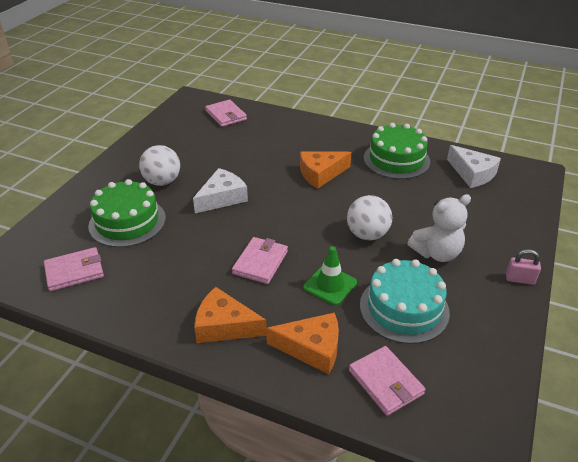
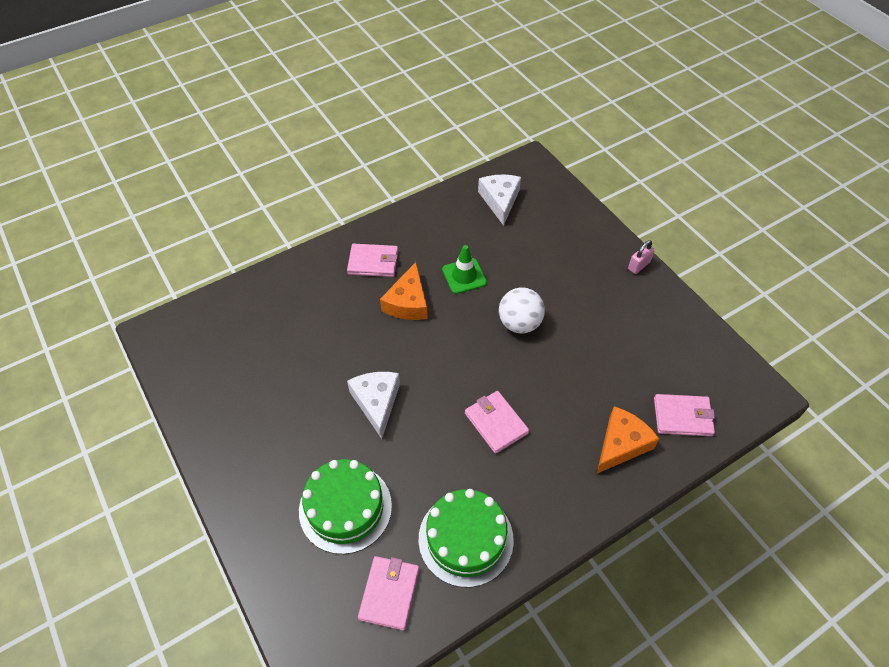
camera: 55 degrees left, 15 degrees up
white ball [139,145,180,186] -> none
orange cheese [194,287,267,343] -> none
pink wallet [205,100,247,127] -> pink wallet moved to [347,243,398,277]
green traffic cone [303,246,357,305] -> green traffic cone moved to [442,245,487,294]
turquoise cake [360,259,450,344] -> none
green cake [364,123,430,179] -> green cake moved to [419,489,514,587]
white teddy bear [408,194,471,262] -> none
white cheese [447,145,501,188] -> white cheese turned 90 degrees counterclockwise [478,175,521,226]

